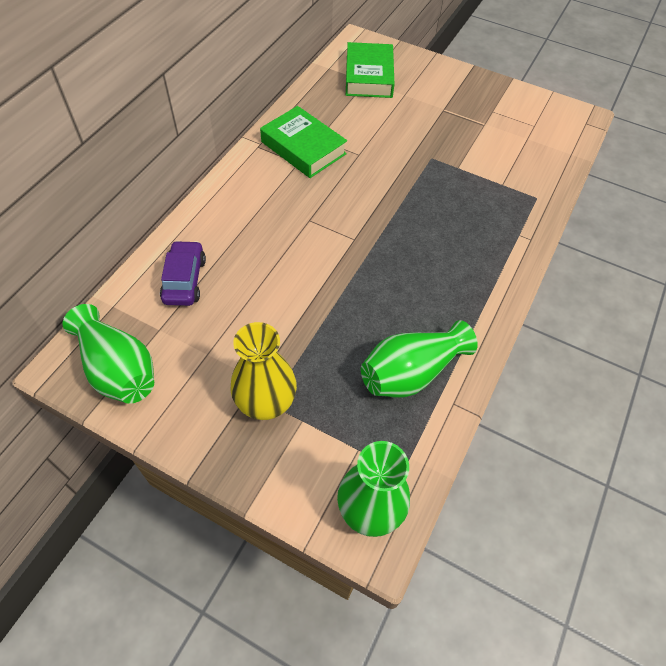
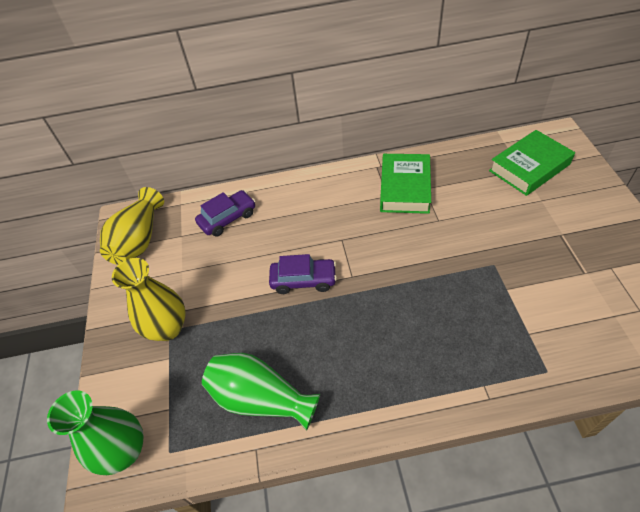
camera: 60 degrees right, 5 degrees down
green vase [63,304,154,404] -> yellow vase [100,187,164,265]
none -> purple car [269,254,337,294]

